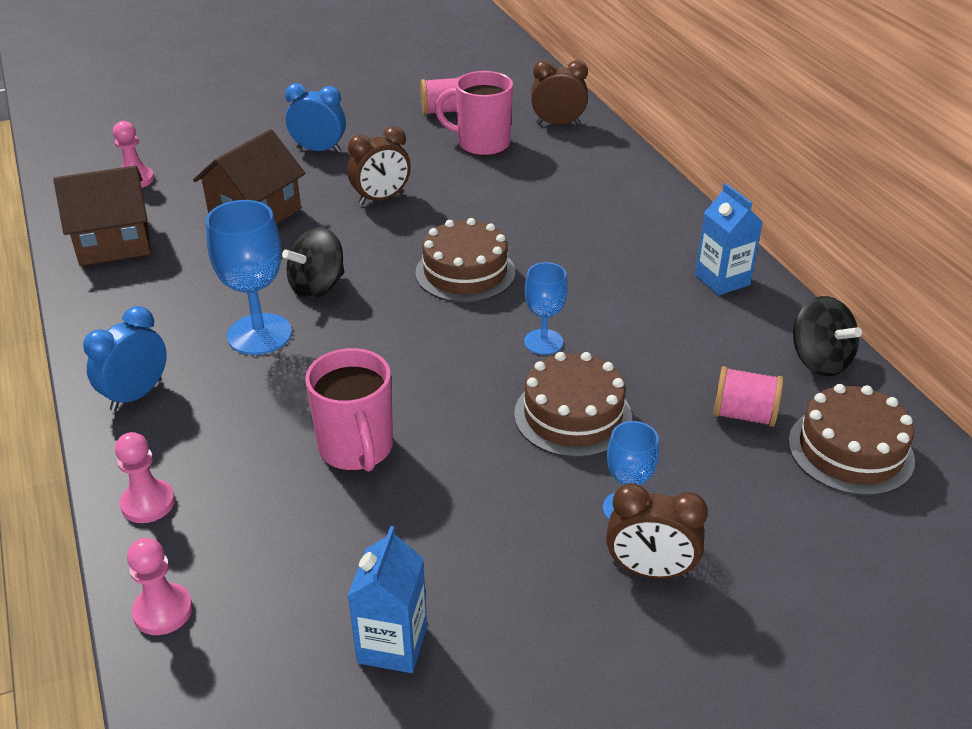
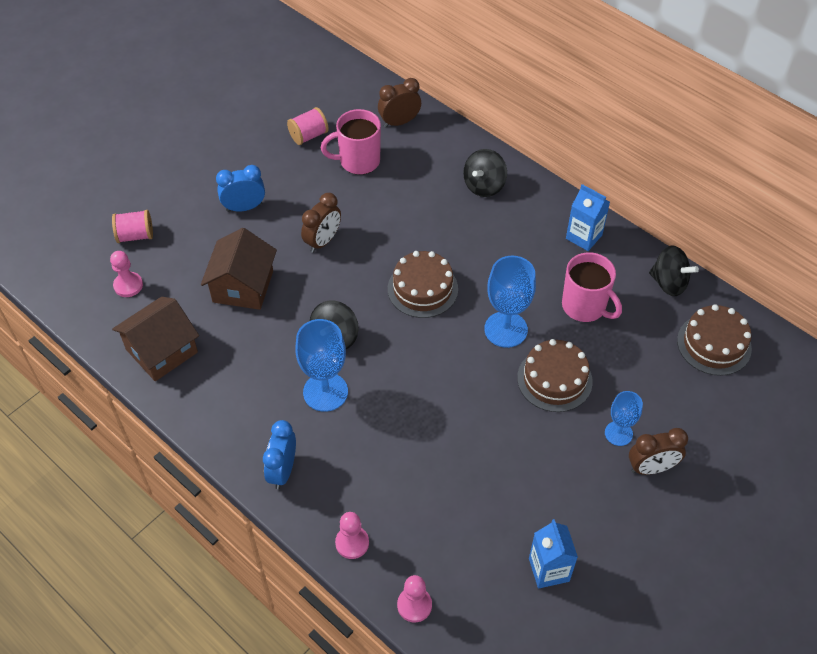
camera: 25 degrees left, 15 degrees up
pink mug [305,348,393,472] -> pink mug moved to [562,252,622,322]
blue goblet [524,262,568,355] -> blue goblet [484,256,536,348], size x1.65
pink spool [713,366,783,427] -> pink spool moved to [112,210,153,243]
none -> black spinning top [463,149,507,197]

